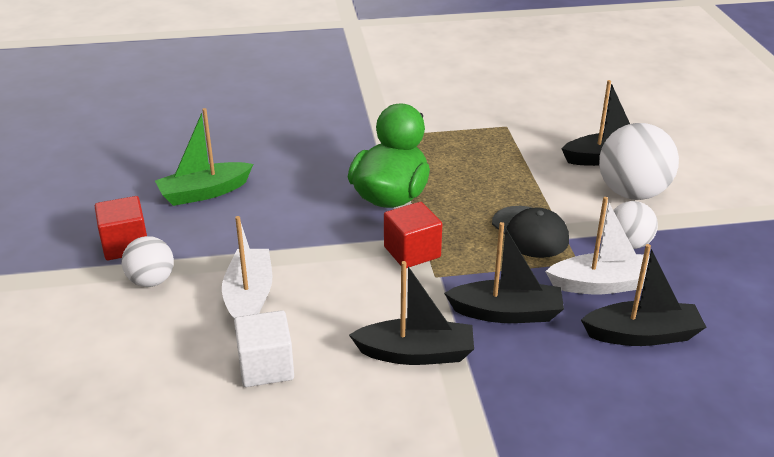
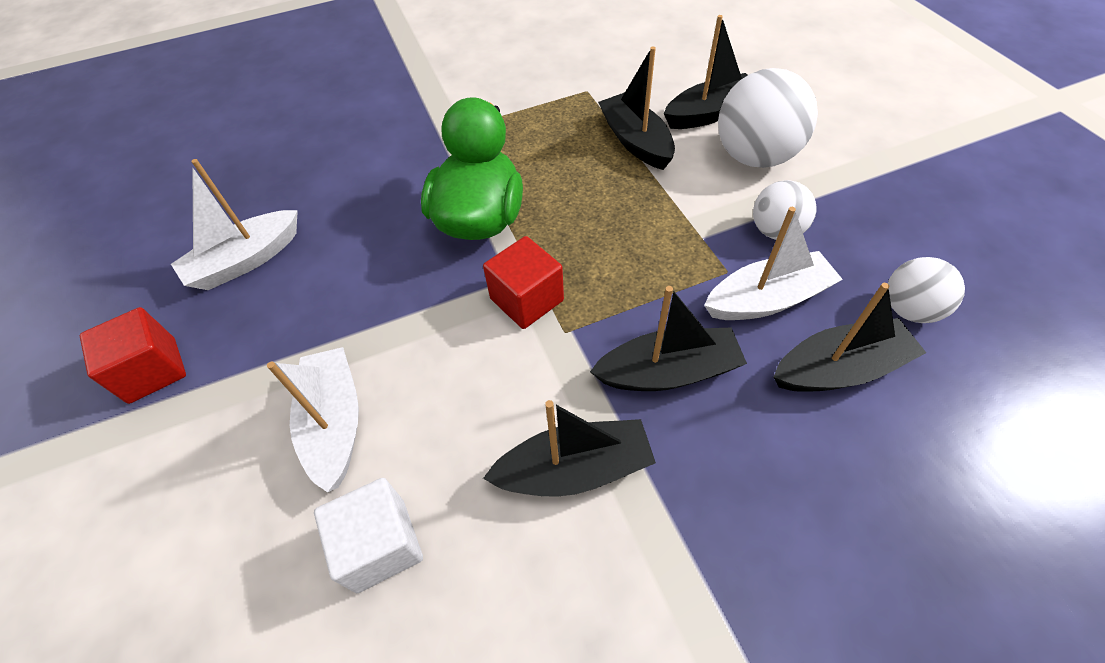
camera: 10 degrees left, 20 degrees up
white ball [121,236,174,287] -> white ball moved to [888,257,965,323]
green boat [155,108,253,206] -> white boat [171,159,298,290]
black cap [492,206,569,258] -> none
none -> black boat [598,47,675,170]

